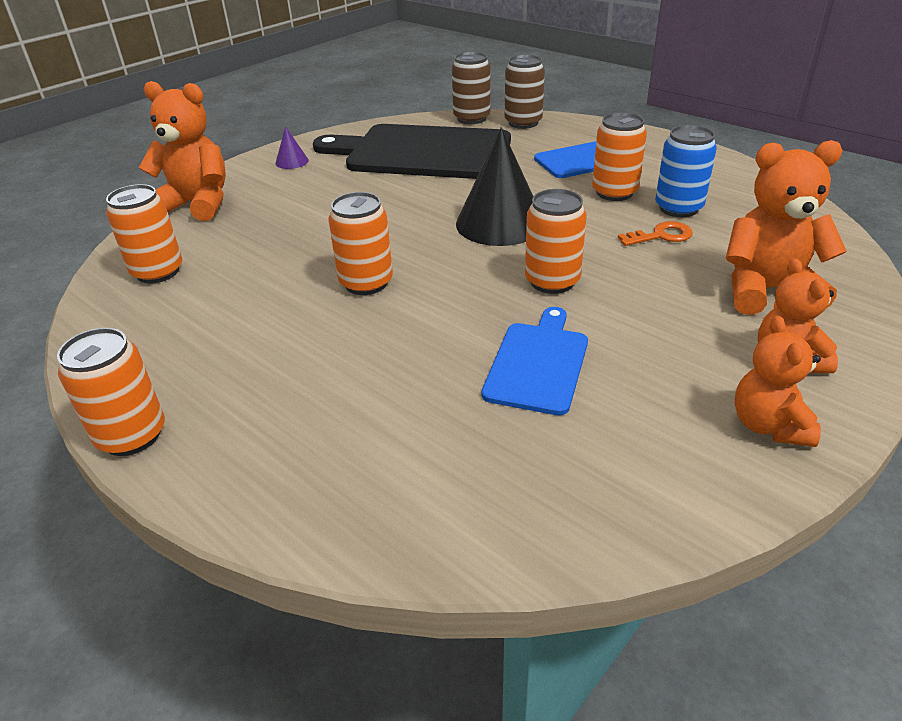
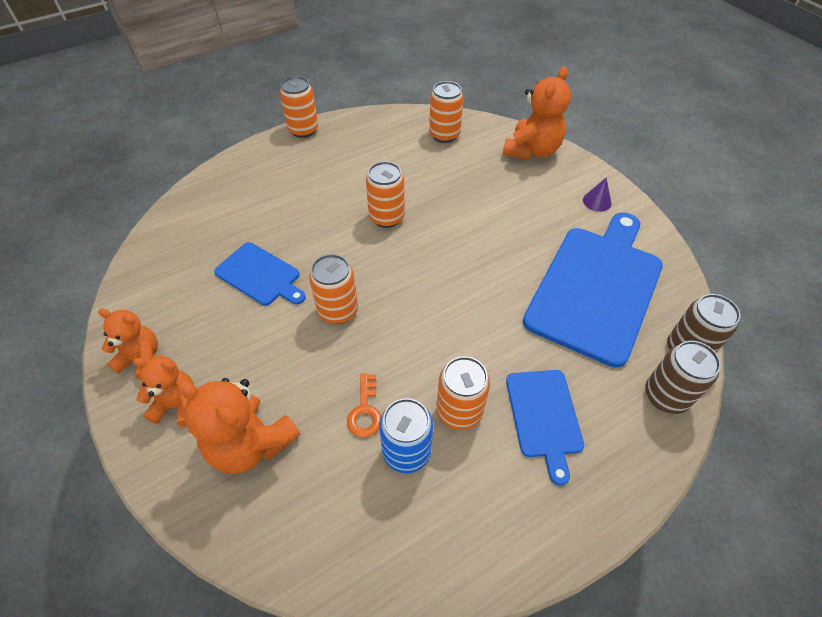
camera: 105 degrees right, 15 degrees up
black cutting board [313,124,511,179] -> blue cutting board [523,212,663,368]
black cone [456,127,533,246] -> none
orange teddy bear [726,140,847,315] -> orange teddy bear turned 105 degrees clockwise [177,378,300,474]

